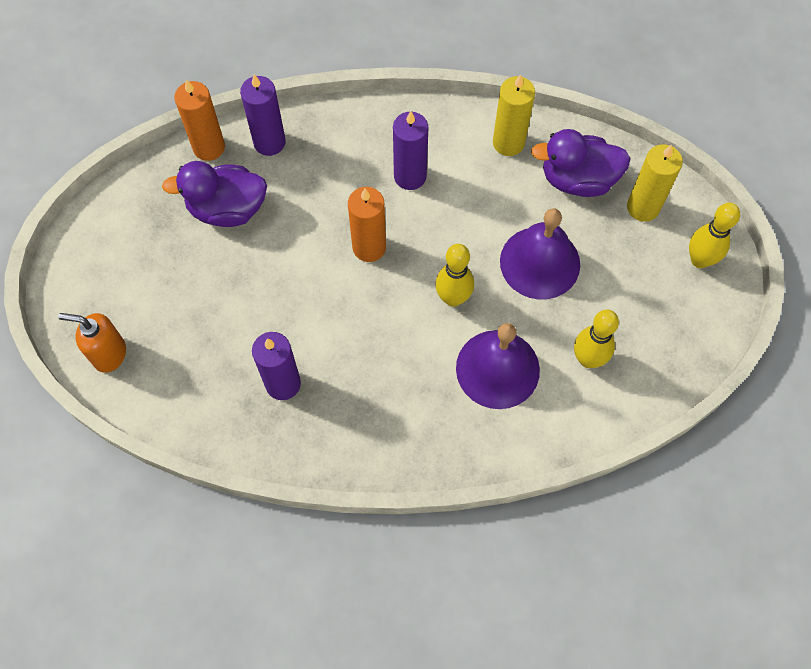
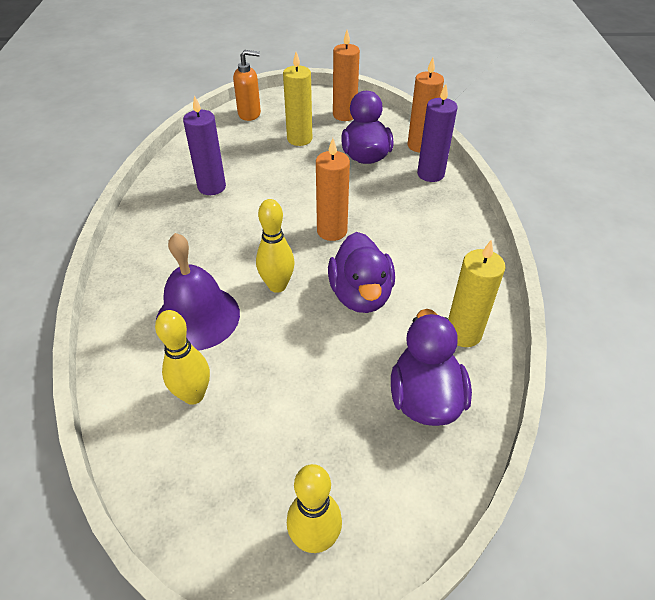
camera: 90 degrees right, 20 degrees down
orange soap dispenser [58,313,126,373] -> orange soap dispenser turned 75 degrees clockwise [233,50,261,121]
purple candle [393,111,428,190] -> none
purple bell [500,208,580,300] -> none
yellow candle [627,144,683,222] -> yellow candle moved to [283,52,312,146]
none -> purple duck [328,232,395,313]
none -> orange candle [333,30,360,121]

